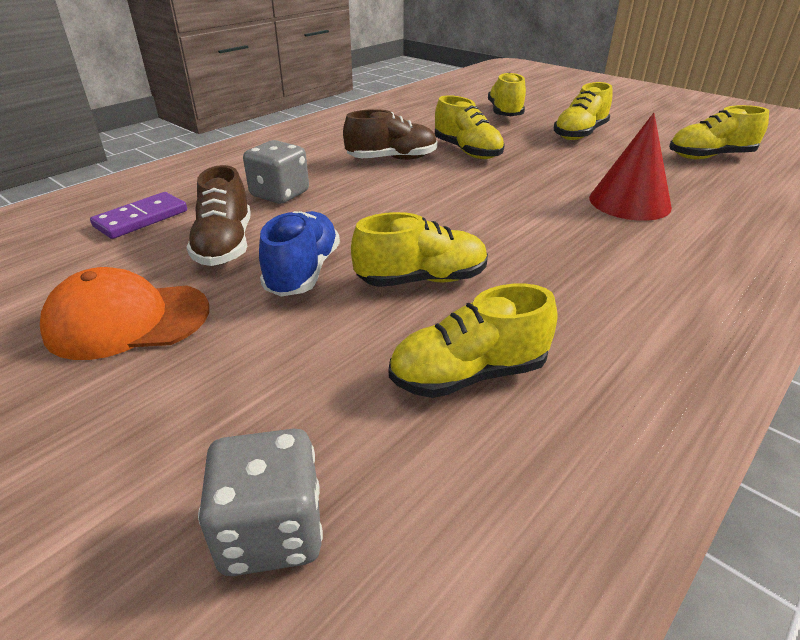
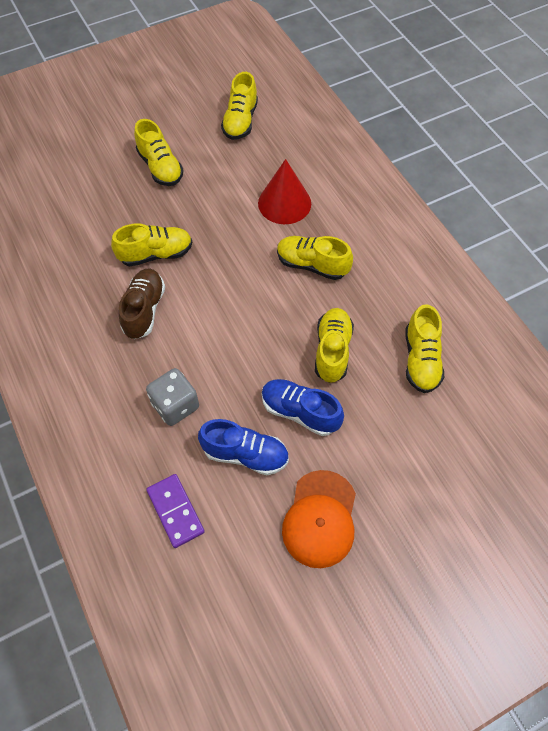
camera: 70 degrees left, 25 degrees up
brown shoe [187,165,251,266] -> blue shoe [198,419,289,475]
grey dice [198,429,323,576] -> none
yellow shoe [488,72,526,116] -> yellow shoe moved to [277,236,353,280]

